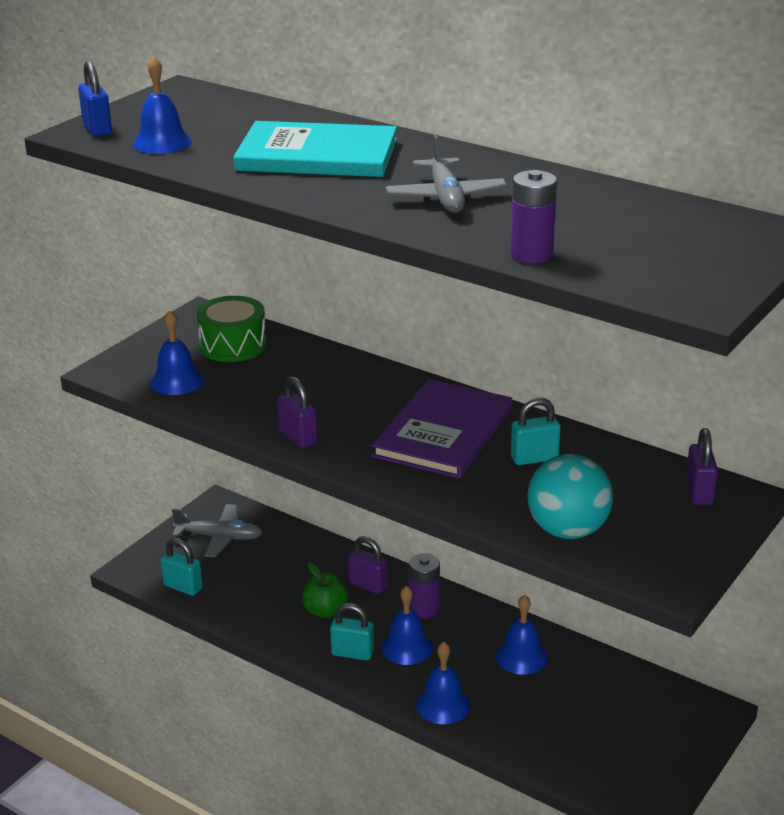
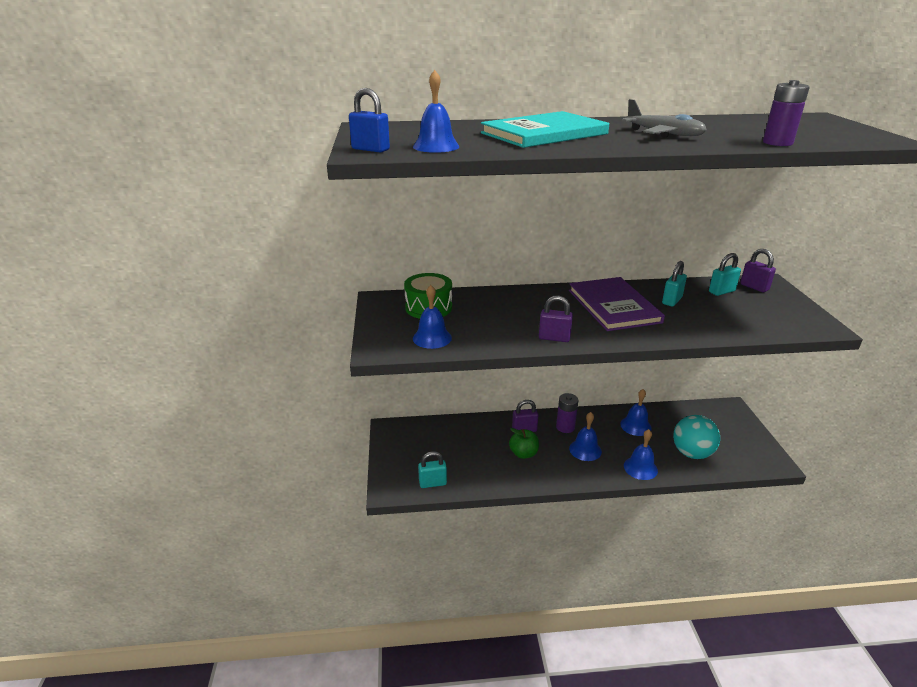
camera: 40 degrees left, 0 degrees up
grey plane [172,504,263,558] -> none
turquoise padlock [330,603,374,661] -> turquoise padlock moved to [709,253,741,296]
turquoise ball [527,454,613,539] -> turquoise ball moved to [673,415,720,459]

